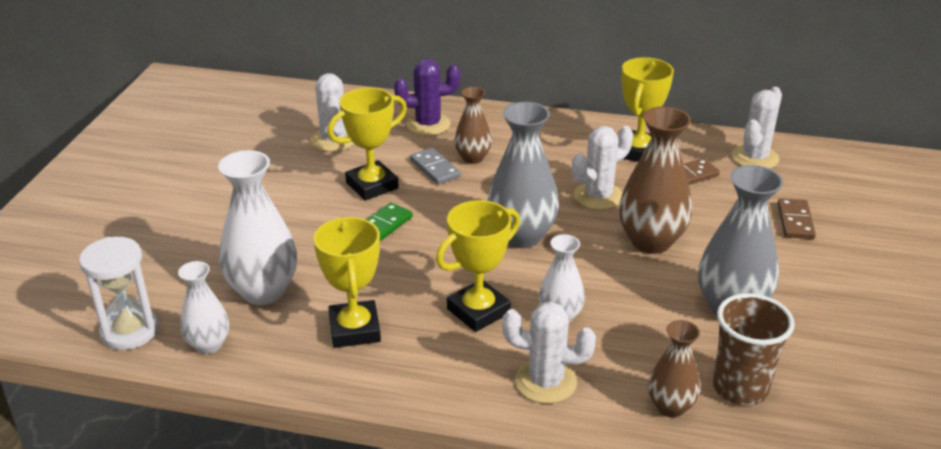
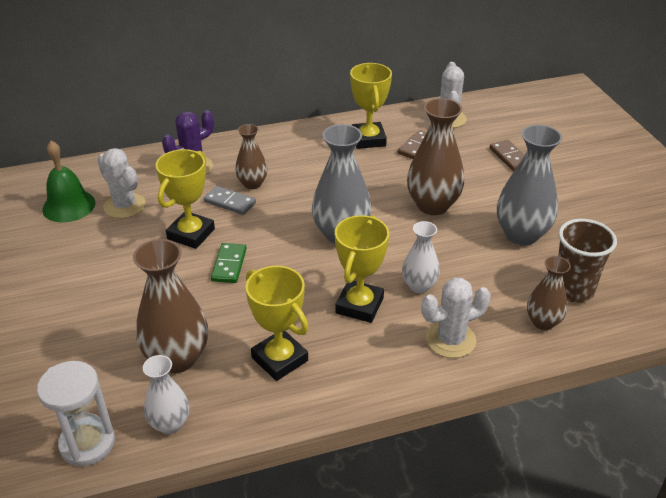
camera: 30 degrees left, 5 degrees up
white vase [218,150,297,305] -> brown vase [133,239,208,373]
white cactus [572,126,633,210] -> none
none -> green bell [42,141,95,222]

